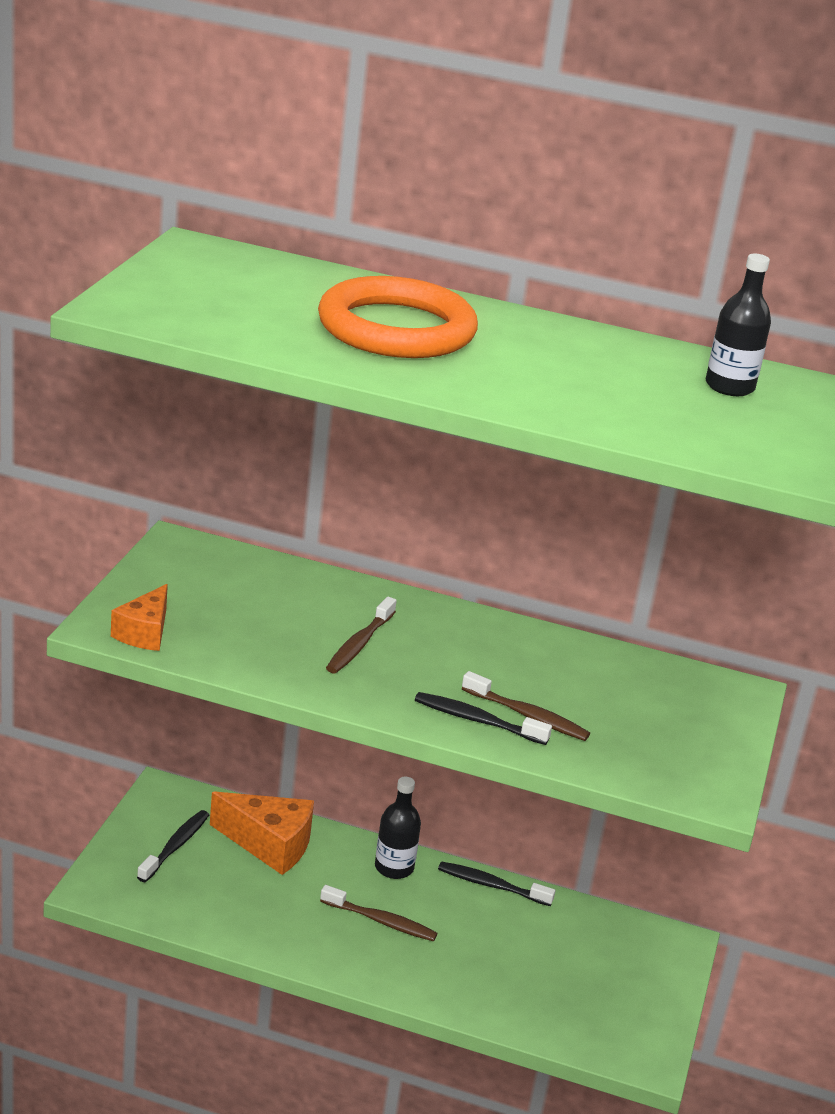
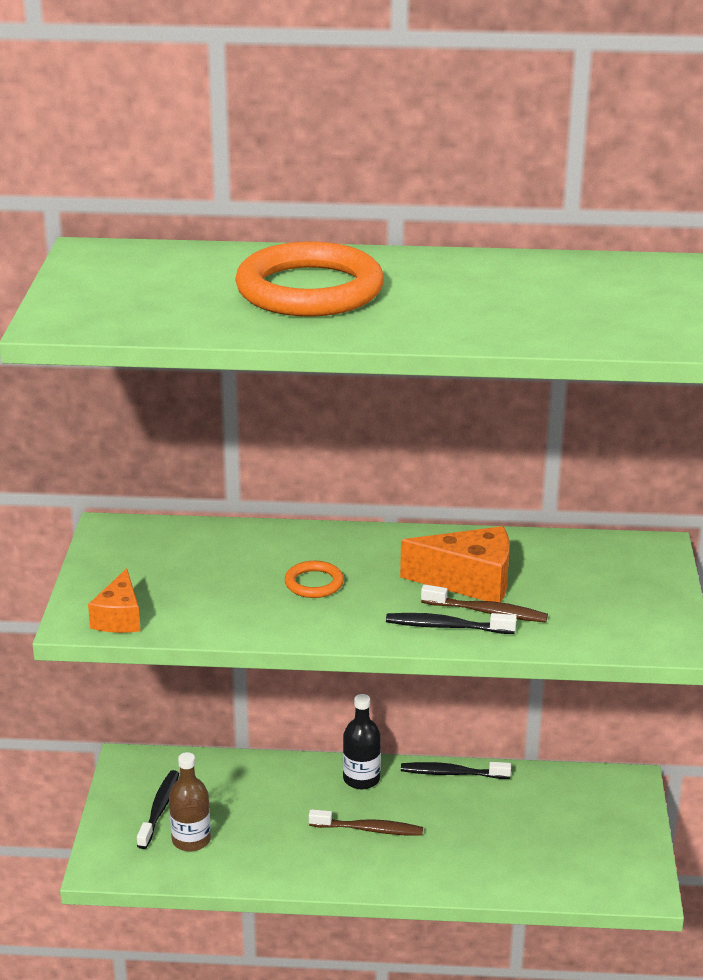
camera: 10 degrees left, 0 degrees up
orange cheese [210,791,314,875] -> orange cheese moved to [400,526,510,602]
brown toothbrush [326,597,397,673] -> orange ring [285,561,344,598]
black bottle [706,254,771,396] -> none
none -> brown bottle [169,752,211,851]

